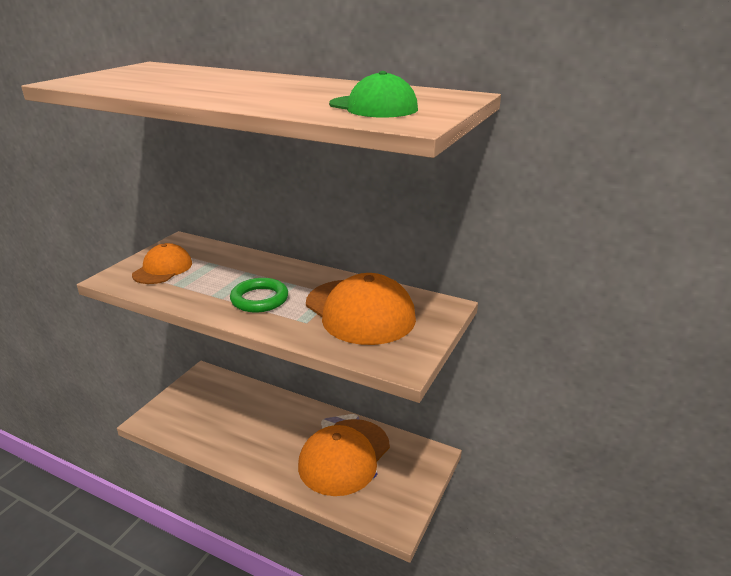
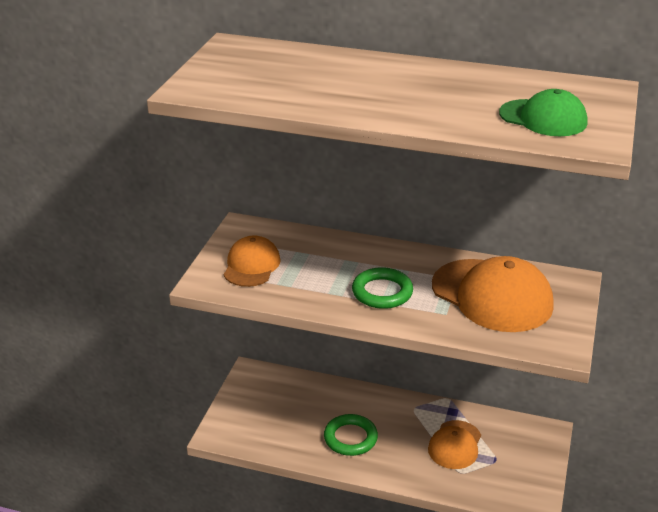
camera: 10 degrees left, 5 degrees up
orange cap [298,419,390,496] -> orange cap [428,420,481,469], size x0.59
none -> green ring [324,414,378,456]

